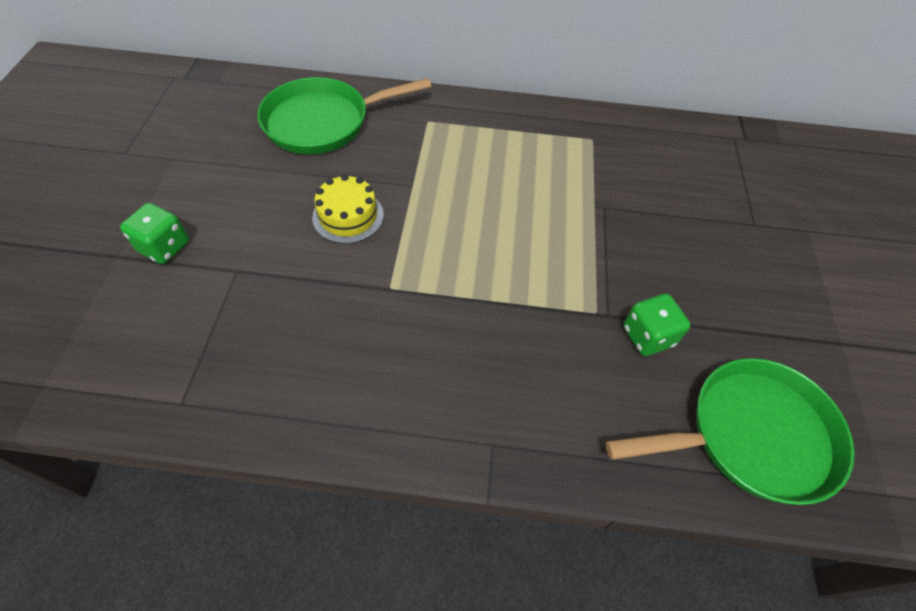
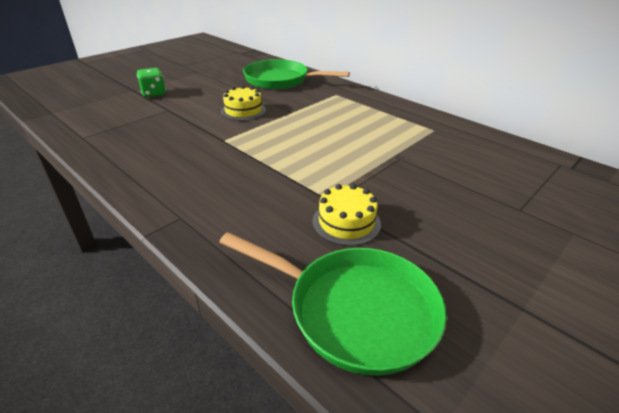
camera: 40 degrees right, 20 degrees down
green dice [623,294,690,356] -> yellow cake [312,184,381,246]

